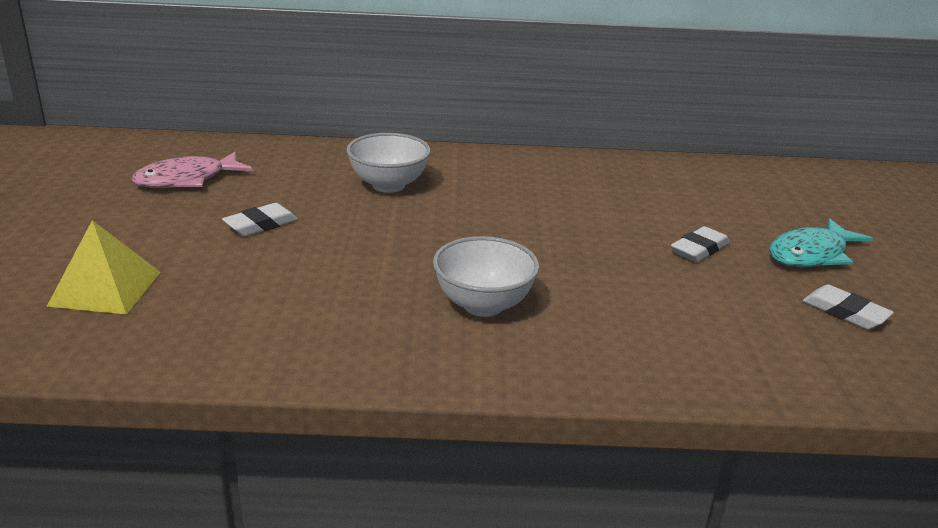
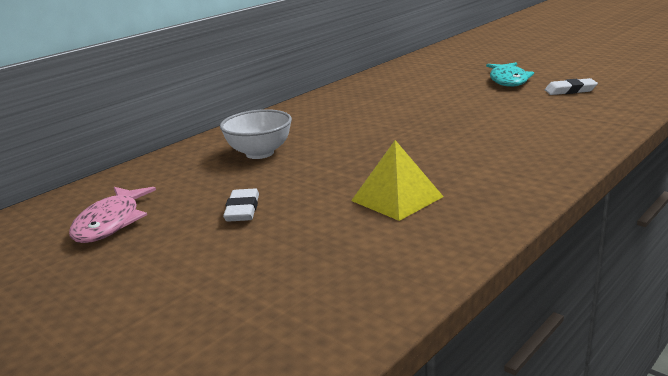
camera: 45 degrees left, 5 degrees down
yellow pyramid [47,220,161,315] -> yellow pyramid moved to [351,140,444,221]
white bowl [433,236,539,317] -> none
white eraser [671,226,730,262] -> none

